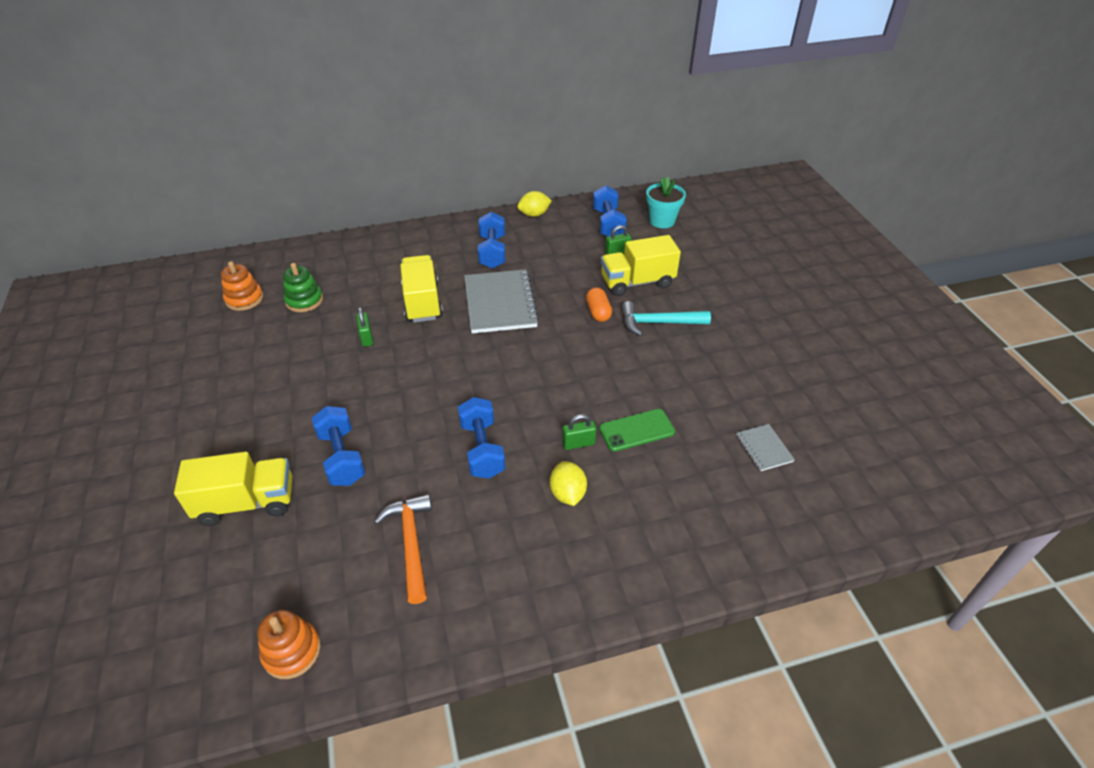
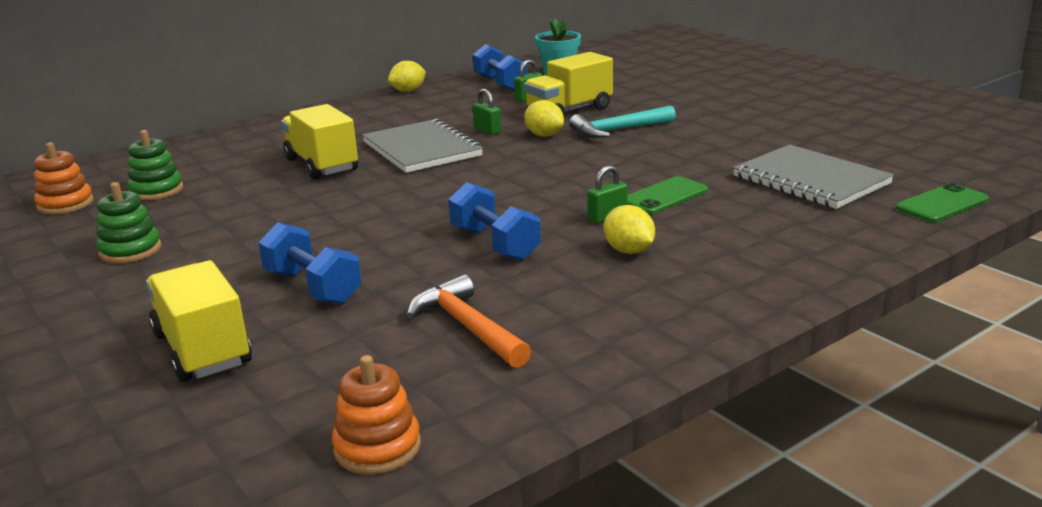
camera: 20 degrees left, 20 degrees down
yellow truck [174,452,292,526] -> yellow truck turned 90 degrees counterclockwise [146,260,252,382]
green padlock [356,307,373,347] -> green padlock moved to [473,89,501,135]
blue dumbbell [478,212,505,269] -> none
orange capsule [586,287,612,322] -> yellow lemon [524,100,564,137]
grey notebook [737,424,795,471] -> grey notebook [733,145,894,209], size x2.11
none -> green stacking toy [96,182,161,263]
none -> green phone [896,183,989,222]

